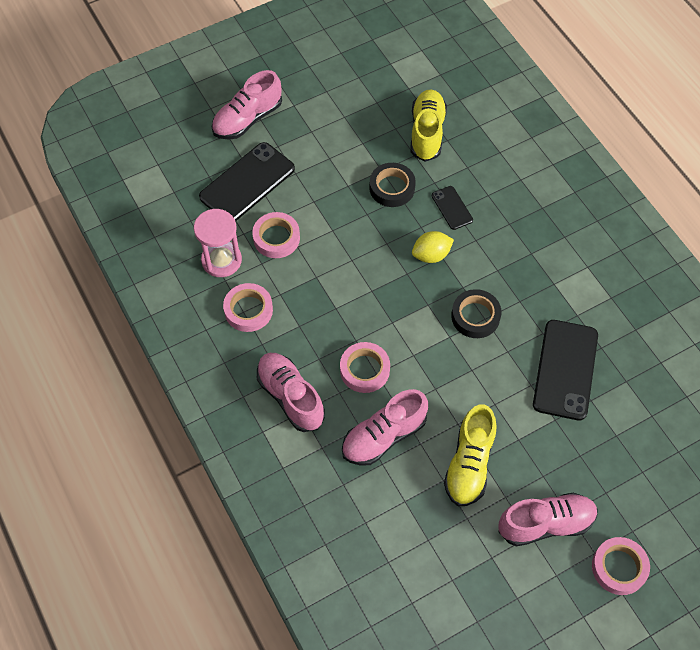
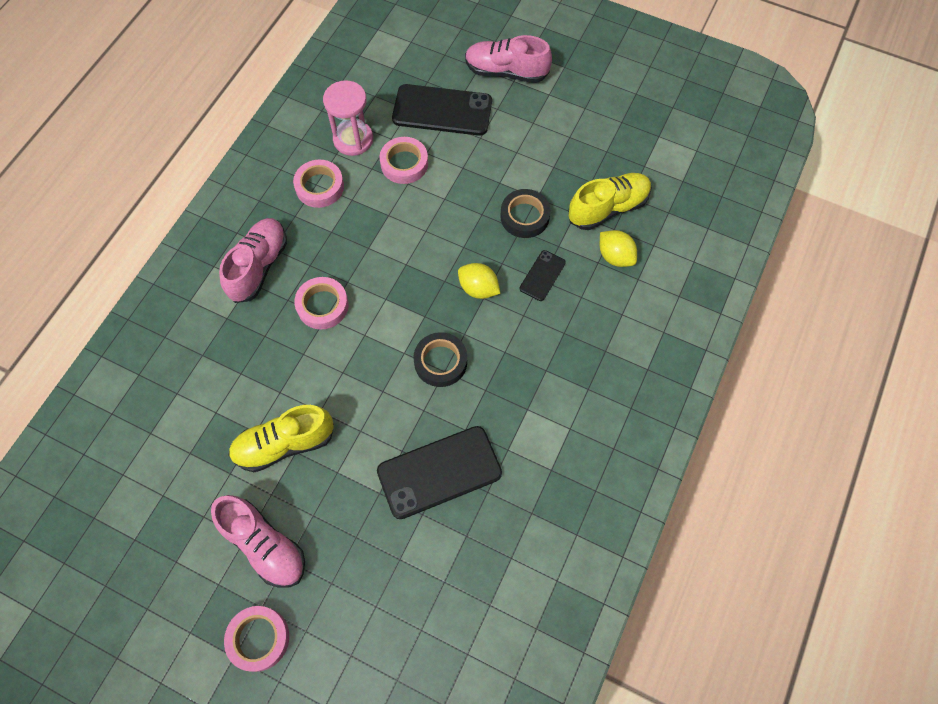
camera: 55 degrees right, 5 degrees up
pink shoe [342,389,428,466] -> none
none -> yellow lemon [600,230,637,267]

